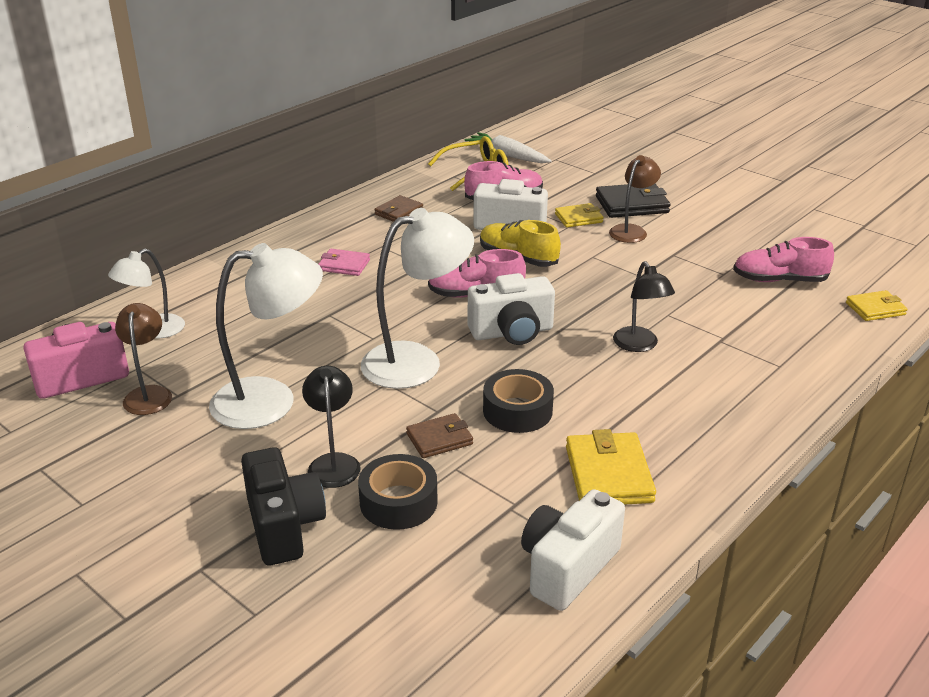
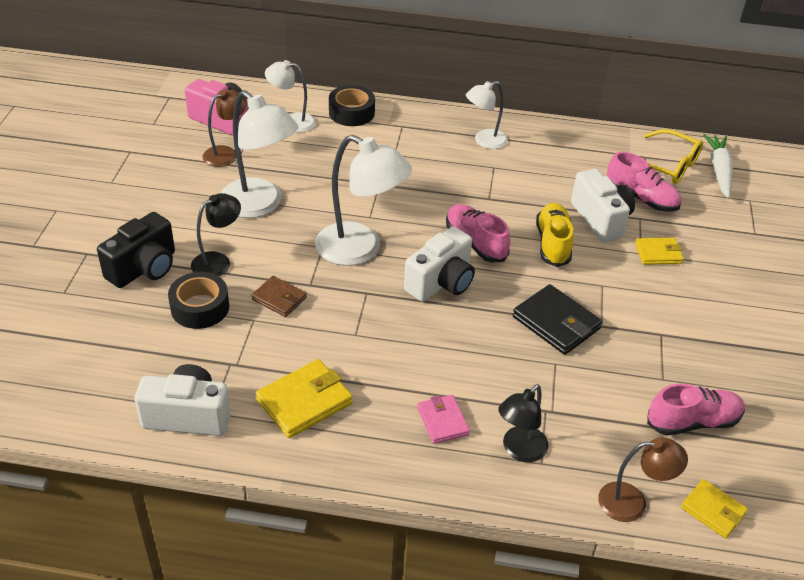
camera: 55 degrees right, 10 degrees up
pink wallet [319,249,370,276] -> pink wallet moved to [417,395,470,444]
brown wallet [374,195,423,222] -> none
white camera [468,273,555,345] -> white camera turned 90 degrees counterclockwise [404,227,475,302]
black tape [483,369,554,433] -> black tape moved to [329,85,375,126]
yellow wallet [555,203,604,228] -> yellow wallet turned 45 degrees counterclockwise [635,238,684,265]
black wallet [596,184,670,218] -> black wallet moved to [513,284,602,355]
brown lamp [609,155,661,243] -> brown lamp moved to [598,437,688,522]
black lamp [613,261,675,352] -> black lamp moved to [498,384,549,462]
pink shoe [733,237,834,282] -> pink shoe turned 105 degrees clockwise [647,384,745,436]
none -> white lamp [466,81,508,149]

